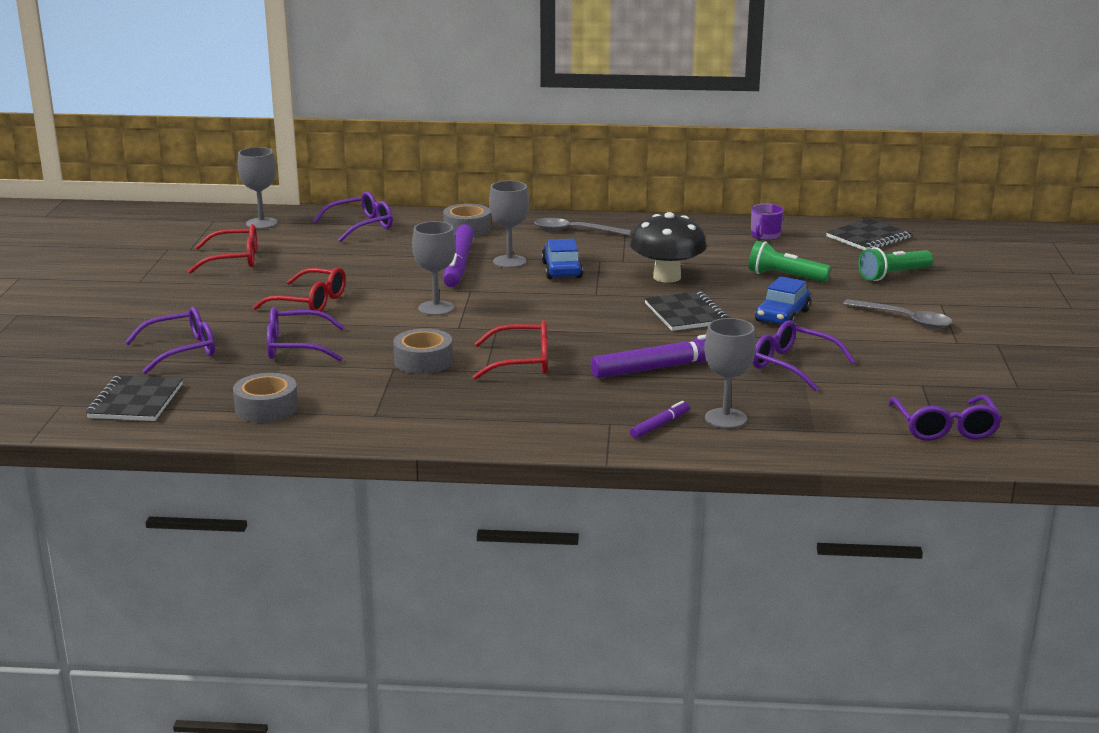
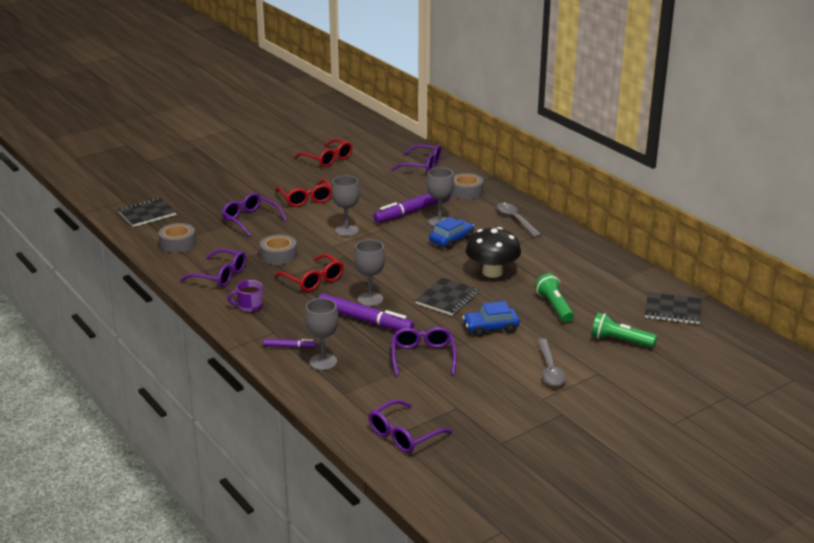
camera: 50 degrees right, 5 degrees up
purple glasses [125,307,215,374] -> purple glasses moved to [180,249,246,287]
grey goblet [238,147,278,229] -> grey goblet moved to [354,240,385,306]
purple mug [751,204,784,240] -> purple mug moved to [227,280,263,312]

